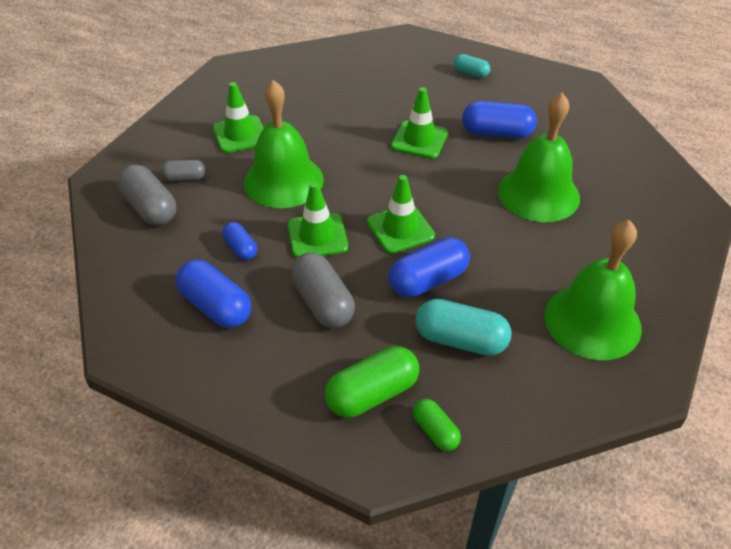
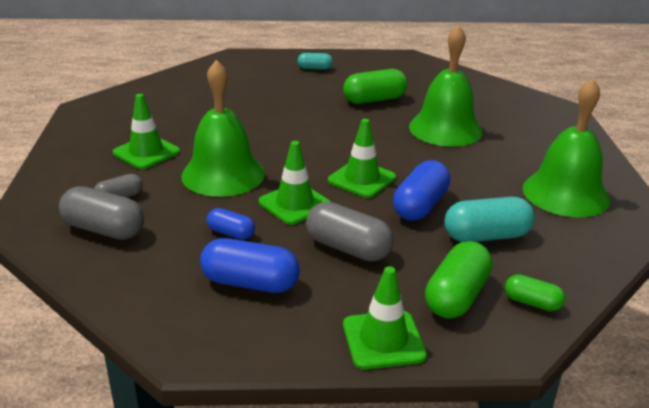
camera: 30 degrees left, 15 degrees down
green traffic cone [391,87,448,159] -> green traffic cone moved to [343,266,427,369]
blue capsule [462,101,537,138] -> green capsule [343,69,407,104]

